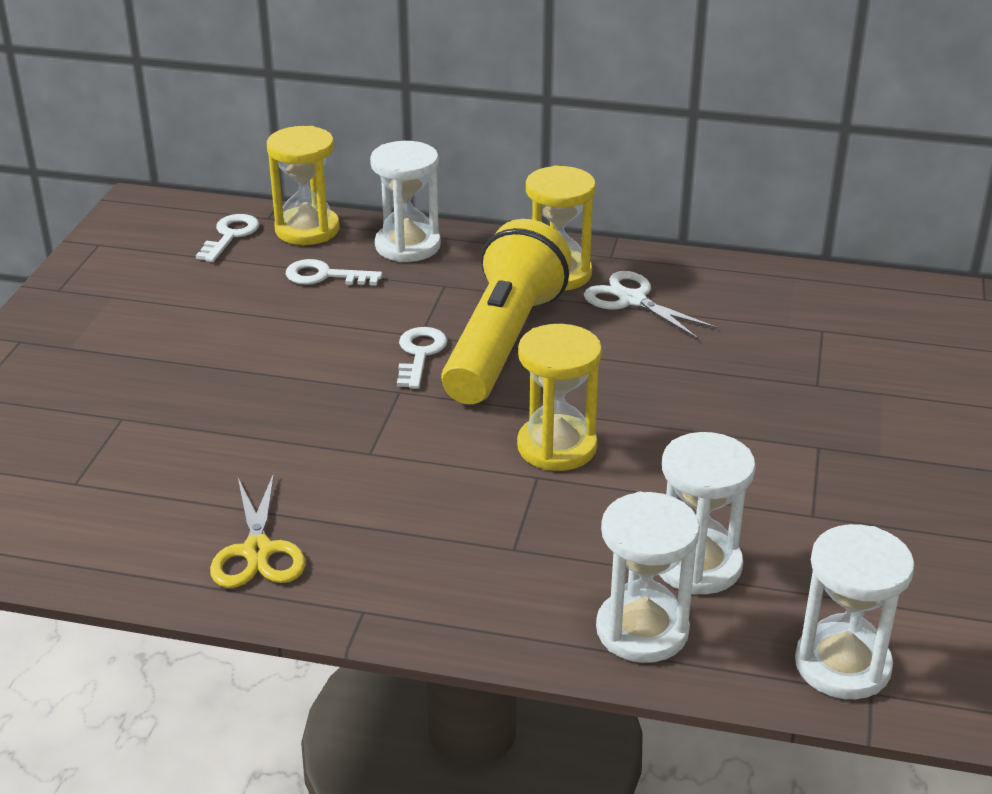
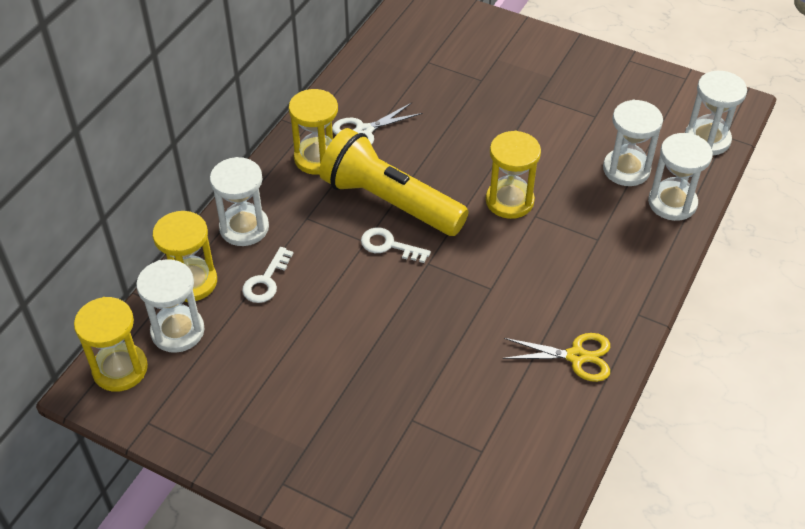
camera: 75 degrees left, 15 degrees up
white key [196,214,259,262] -> white hourglass [136,259,205,353]
none -> yellow hourglass [74,297,148,392]

